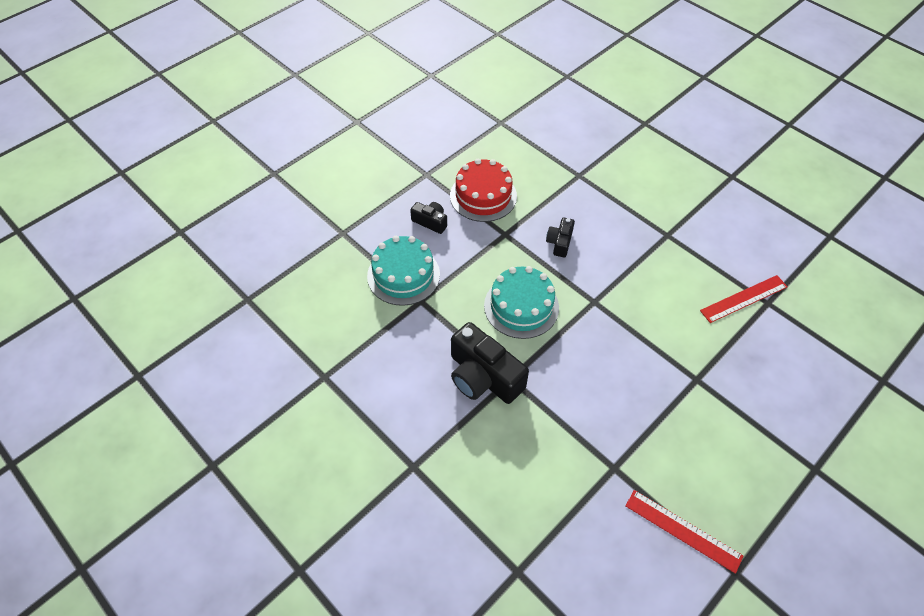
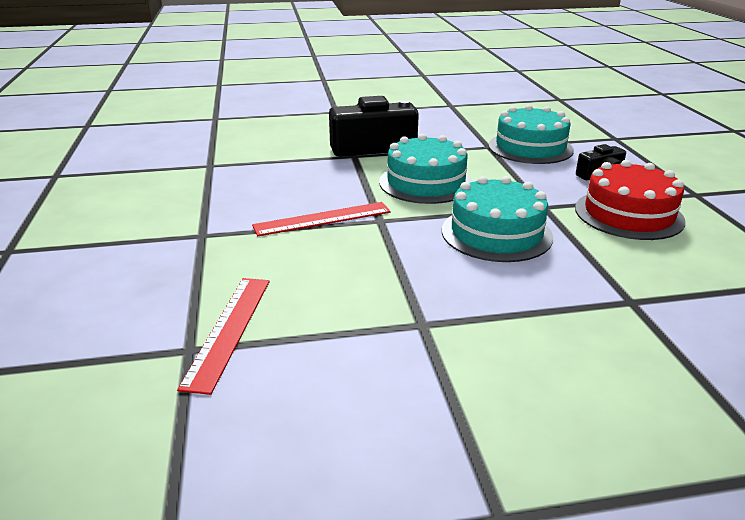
camera: 125 degrees right, 25 degrees down
black camera [546,217,575,257] -> turquoise cake [442,176,553,262]
red ruler [625,490,743,574] -> red ruler moved to [252,202,391,236]

